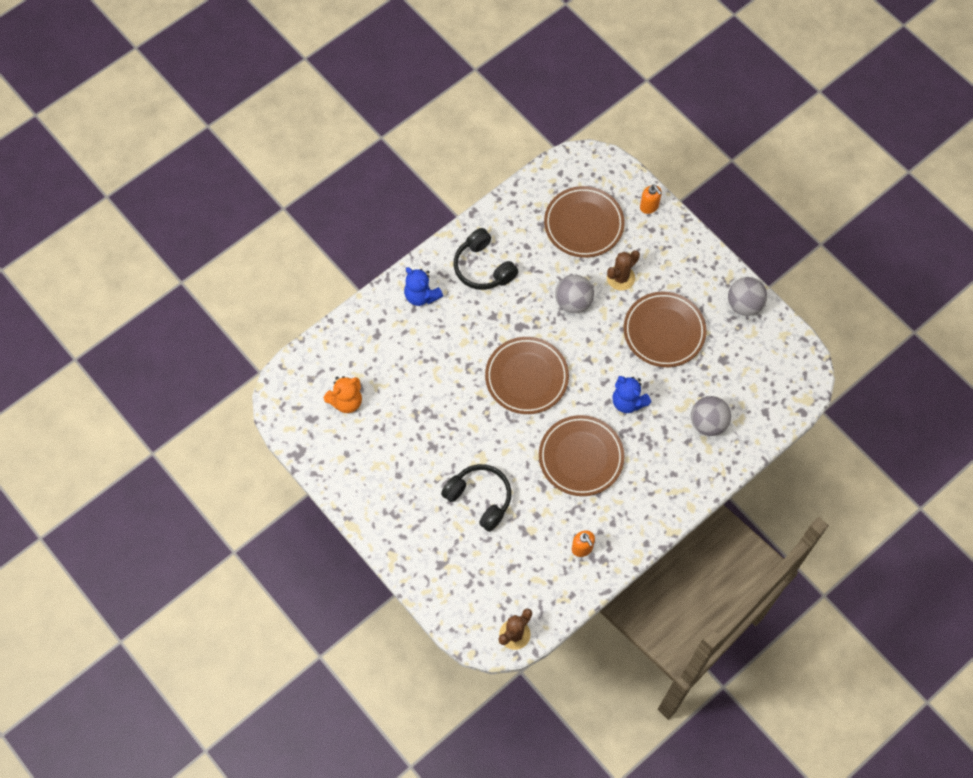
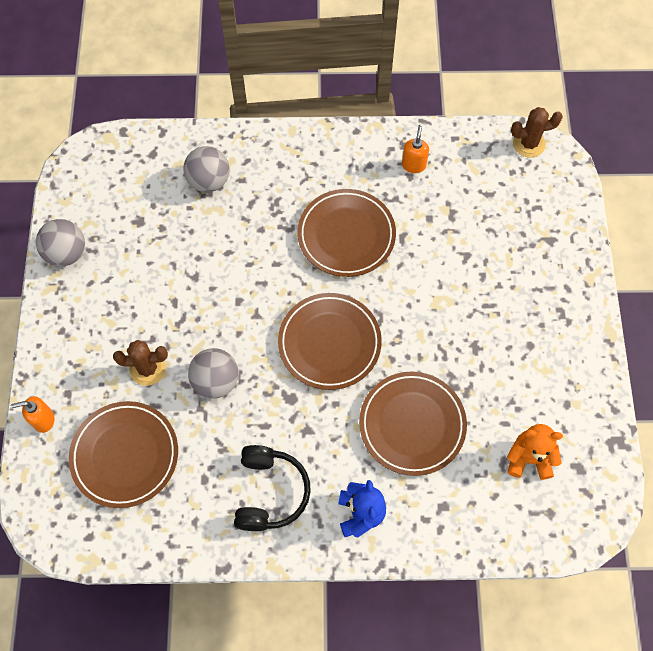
camera: 140 degrees left, 0 degrees up
black headphones [441,464,511,532] -> none
blue teddy bear [612,376,651,413] -> none
brown plate [624,292,707,367] -> brown plate moved to [359,372,467,476]
orange soap dispenser [640,184,662,214] -> orange soap dispenser turned 105 degrees counterclockwise [11,396,54,433]

